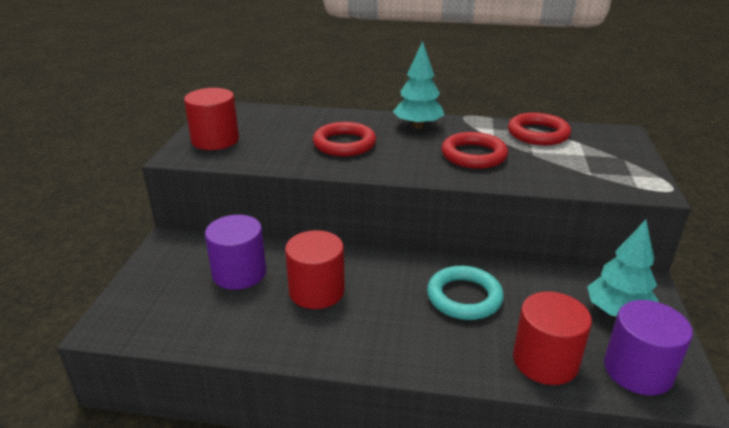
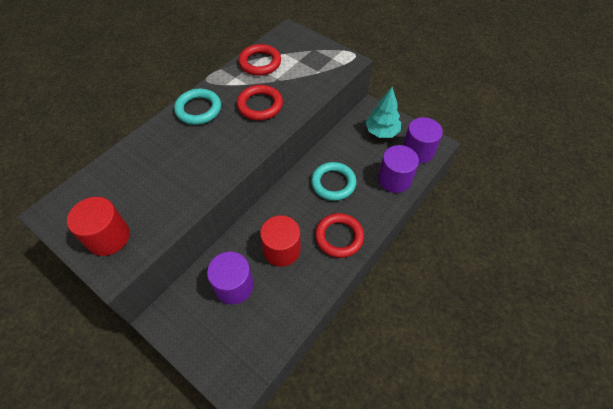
camera: 60 degrees left, 25 degrees up
red ring [313,122,376,156] -> red ring moved to [315,213,364,258]
turquoise tree [393,41,444,129] -> turquoise ring [174,89,221,125]
red cylinder [513,292,592,385] -> purple cylinder [378,145,419,193]

